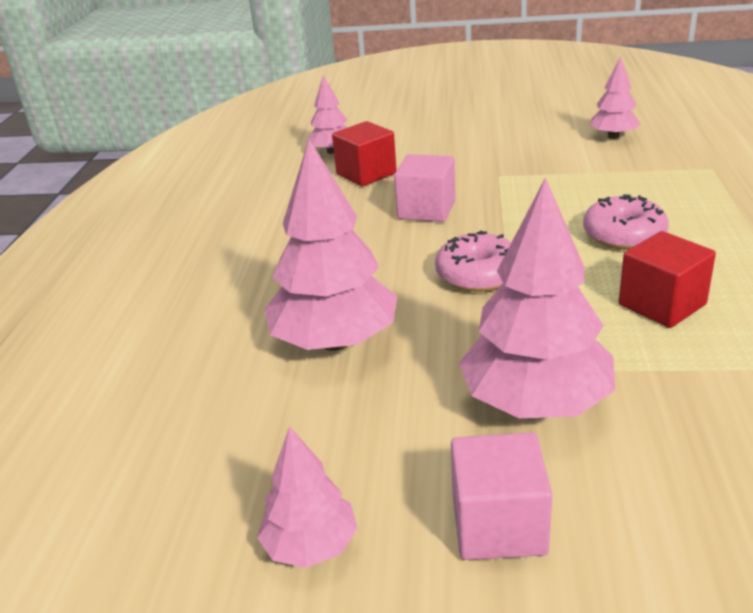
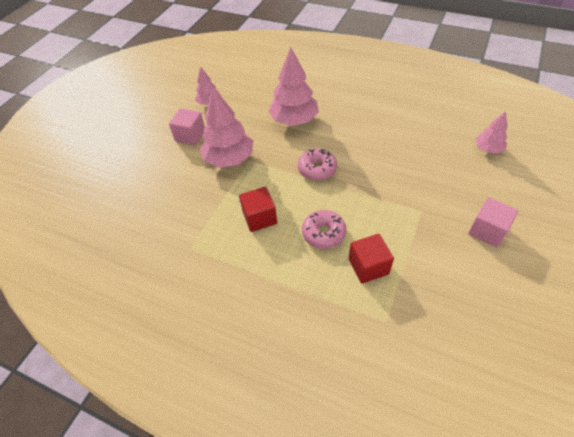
camera: 110 degrees right, 20 degrees up
red cube [332,121,397,186] -> red cube moved to [349,234,394,283]
pink cube [394,154,456,222] -> pink cube moved to [468,197,518,247]
pink tree [589,56,641,139] -> none

